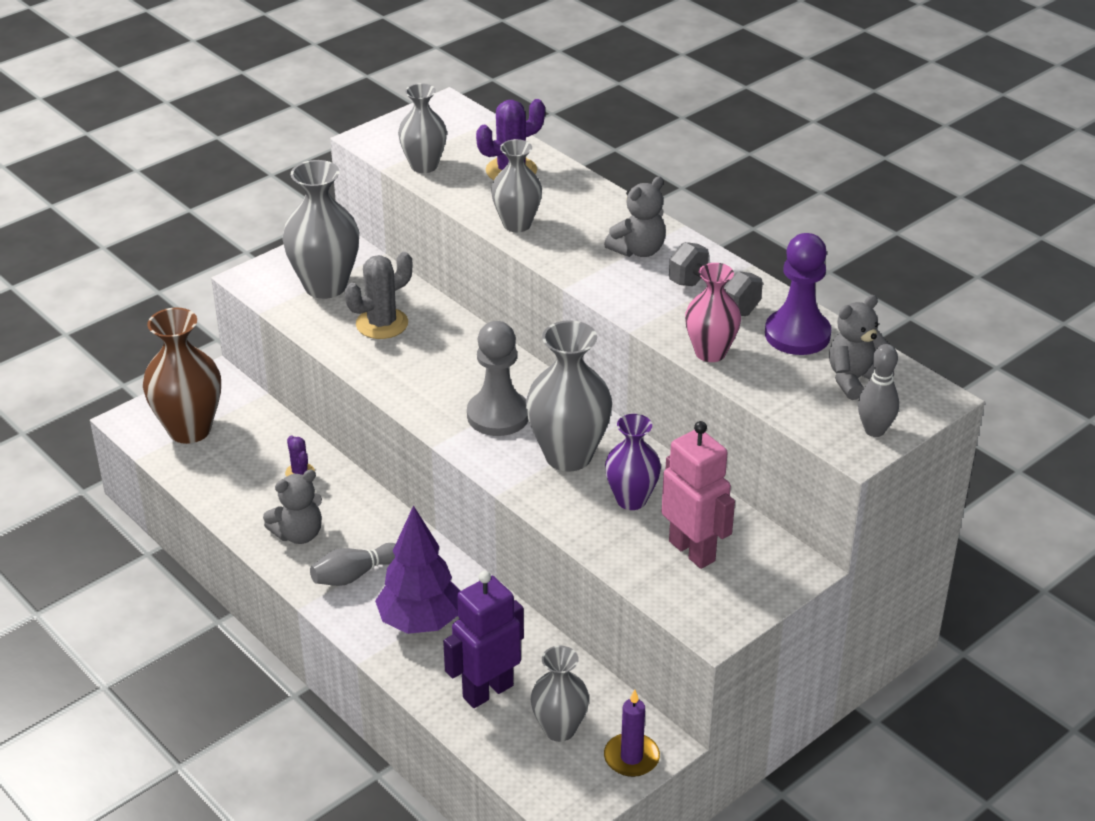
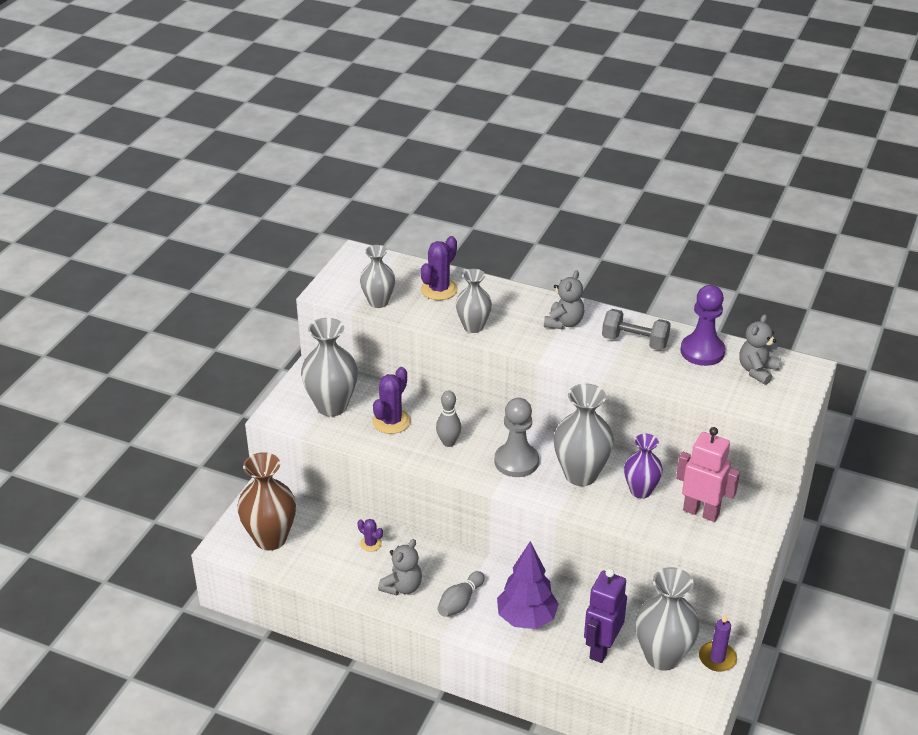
camera: 25 degrees left, 0 degrees up
grey cactus [345,252,413,339] -> purple cactus [372,367,411,434]
grey vase [531,646,589,742] -> grey vase [635,567,700,671], size x1.57
pink vase [685,263,741,362] -> none
grey bowling pin [858,344,899,437] -> grey bowling pin moved to [436,391,461,447]

